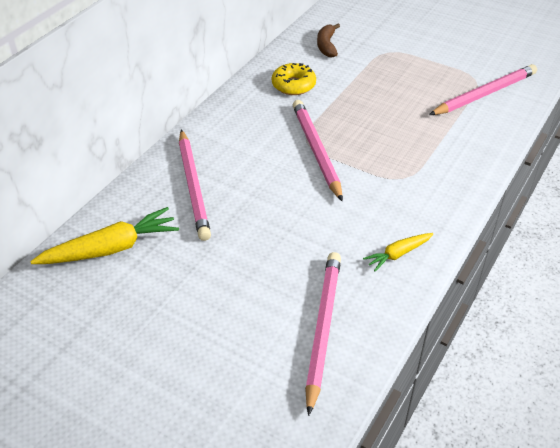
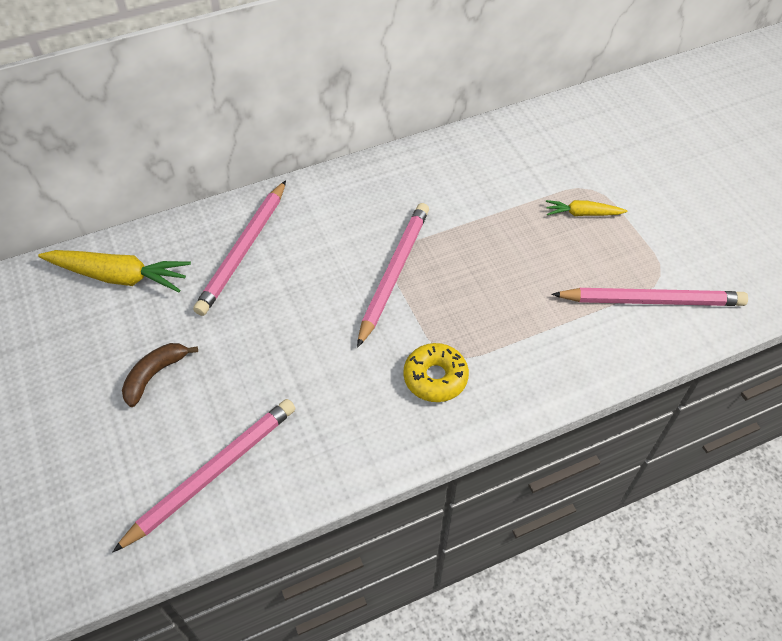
camera: 35 degrees right, 10 degrees up
yellow donut [272,63,316,95] -> yellow donut moved to [403,343,469,402]
brown banana [317,24,340,58] -> brown banana moved to [122,343,198,407]
yellow carrot [363,233,433,271] -> yellow carrot moved to [546,200,627,216]

